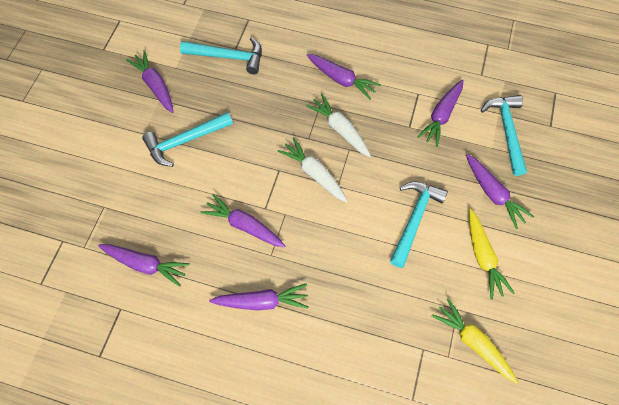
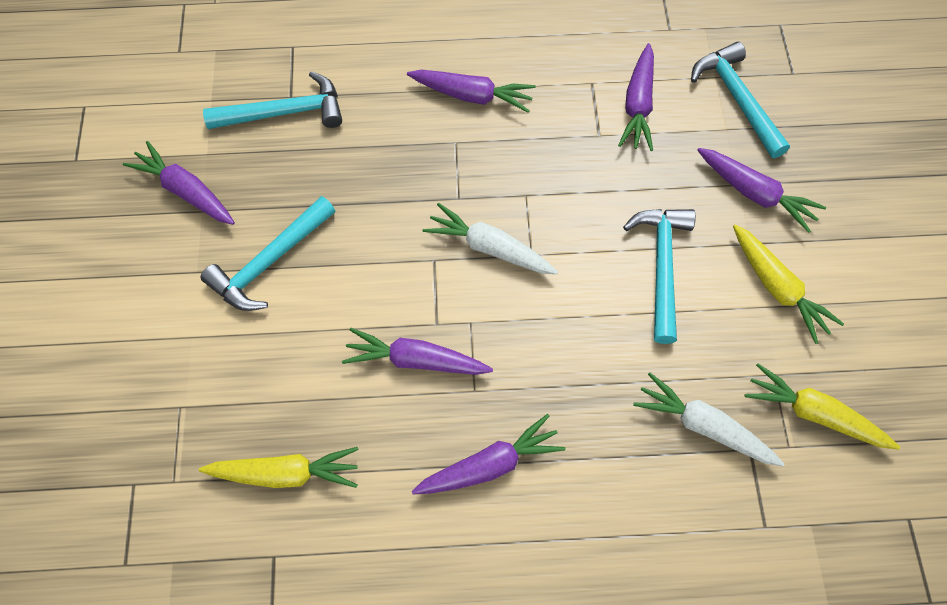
camera: 20 degrees left, 0 degrees up
purple carrot [98,244,190,287] -> yellow carrot [199,447,358,488]
white carrot [306,94,371,157] -> white carrot moved to [633,373,784,466]

